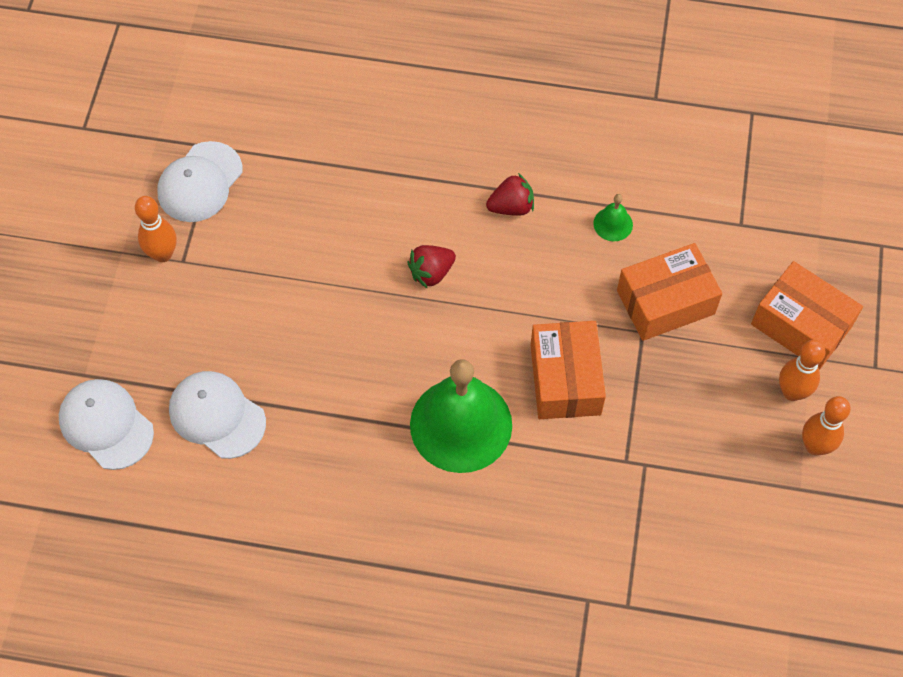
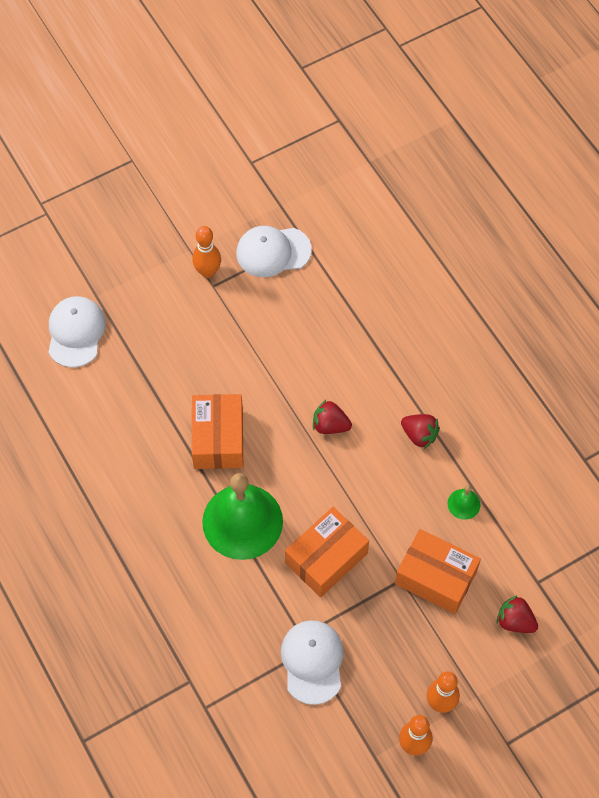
camera: 50 degrees right, 0 degrees up
white cap [169,371,266,459] -> white cap moved to [281,620,344,705]
orange box [751,261,863,370] -> orange box moved to [192,394,243,469]
none -> red strawberry [497,595,538,633]

